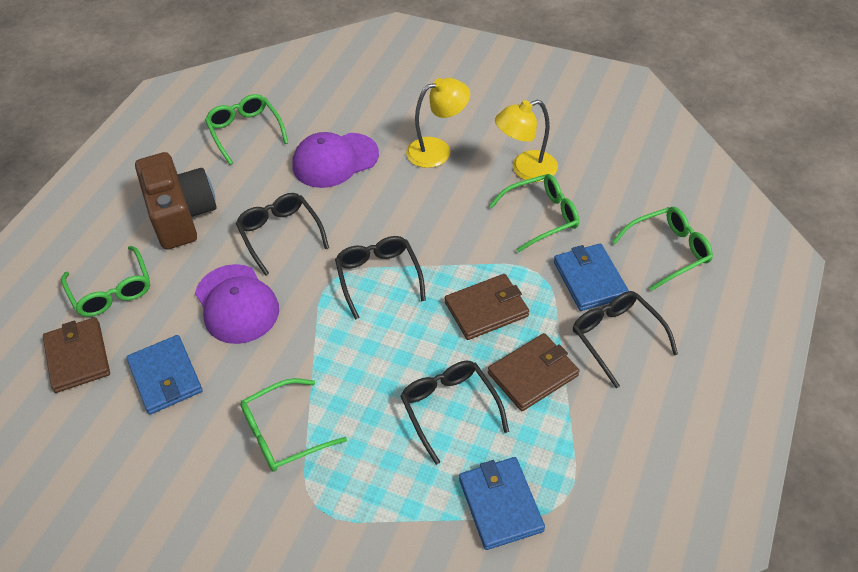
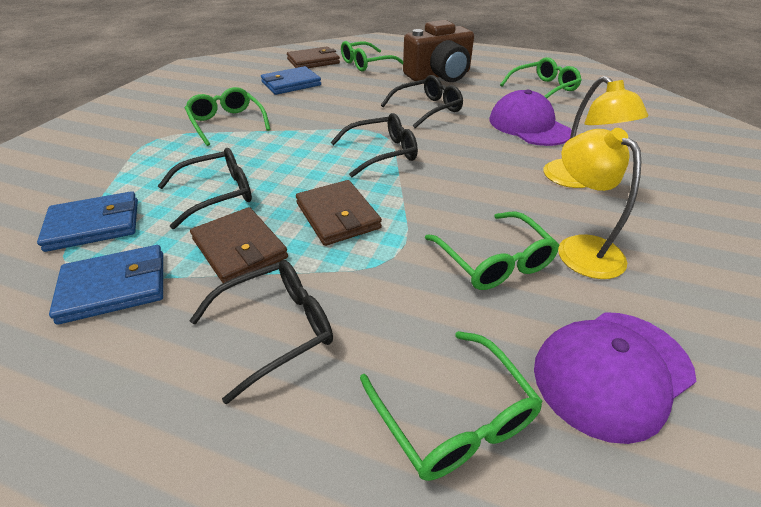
camera: 85 degrees right, 10 degrees down
purple cap [195,264,279,344] -> purple cap moved to [534,312,696,444]
blue wallet [554,243,629,311] -> blue wallet moved to [49,245,163,325]

